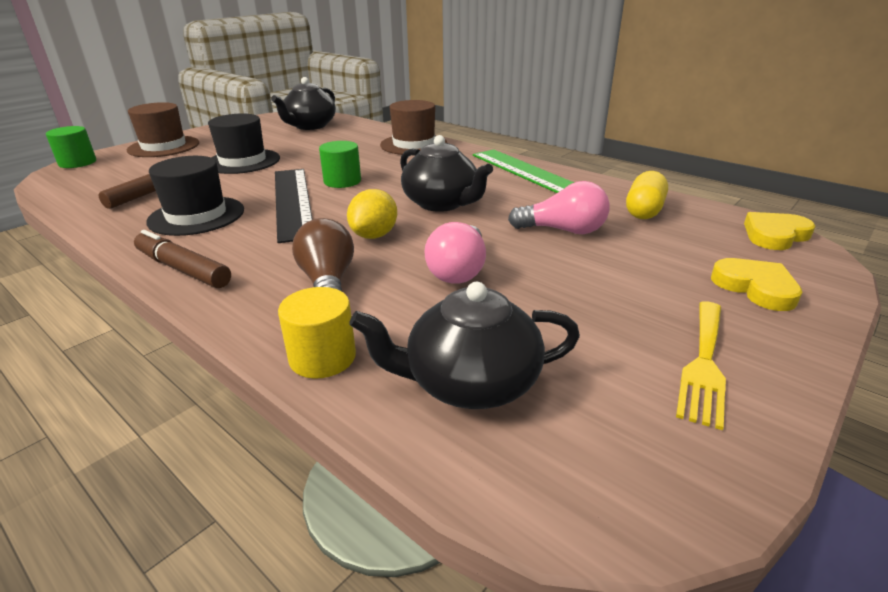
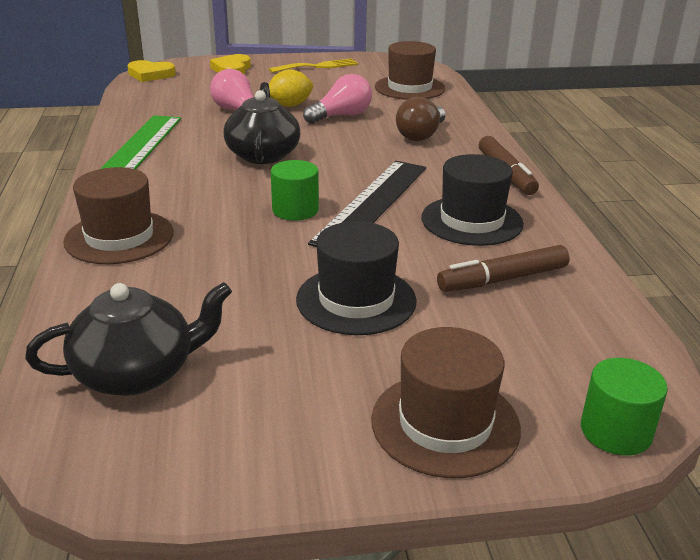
camera: 140 degrees left, 0 degrees up
yellow cylinder [278,287,356,379] -> none
yellow lemon [347,189,397,239] -> yellow lemon moved to [269,70,313,107]
black teapot [349,282,580,409] -> brown hat [375,41,446,100]
yellow capsule [626,171,668,219] -> none

